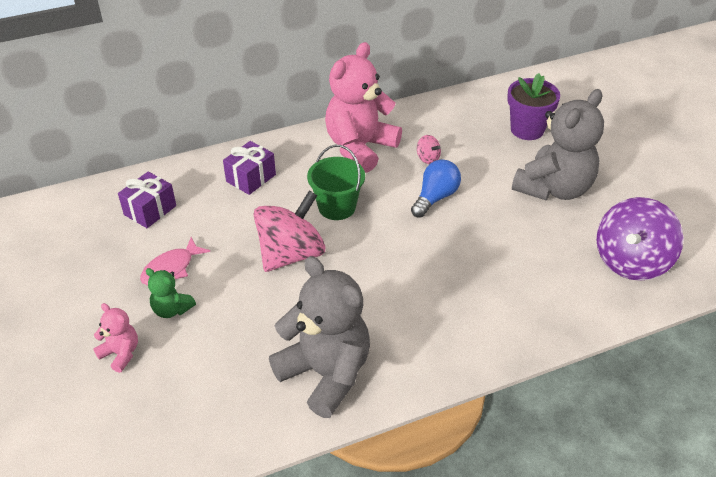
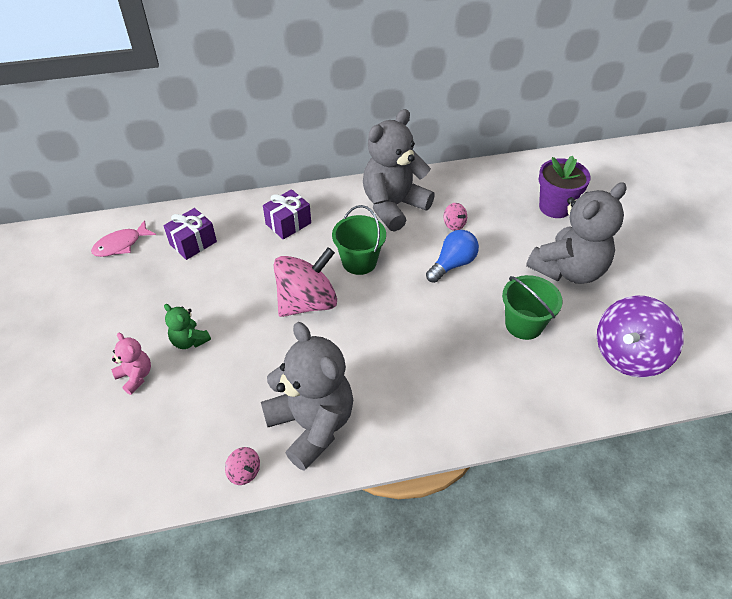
camera: 10 degrees right, 5 degrees up
pink fish [140,237,210,285] -> pink fish moved to [91,220,156,257]
pink teddy bear [325,42,402,173] -> grey teddy bear [363,109,435,232]
none -> pink spinning top [225,447,260,485]
none -> green bucket [502,275,563,340]

